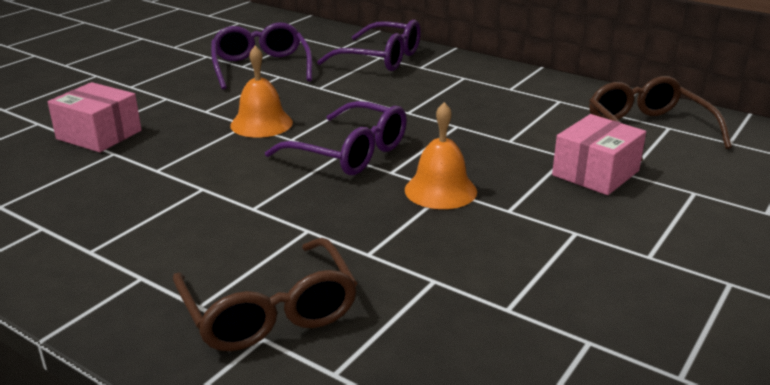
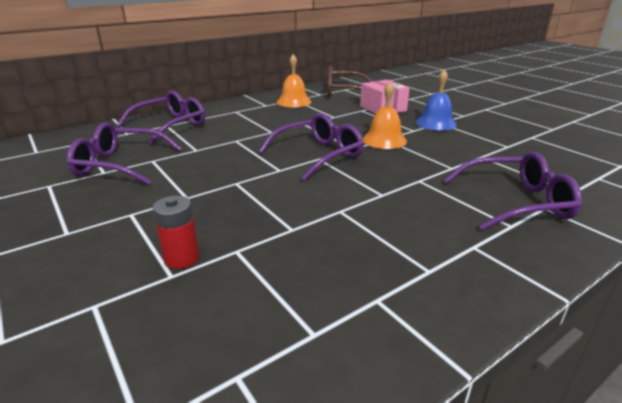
camera: 70 degrees left, 0 degrees up
pink box [48,82,141,152] -> red battery [152,196,199,269]
brown glasses [173,238,358,351] -> purple glasses [444,152,582,231]
orange bell [230,46,293,138] -> orange bell moved to [277,54,312,107]
none -> blue bell [416,69,457,131]

